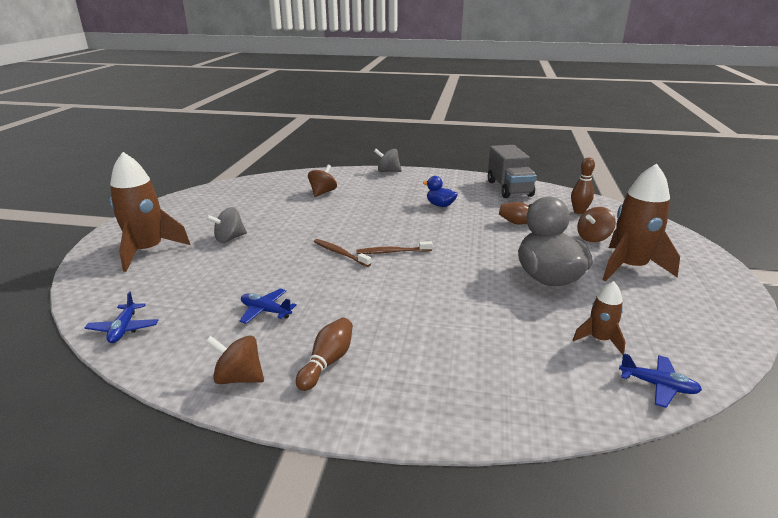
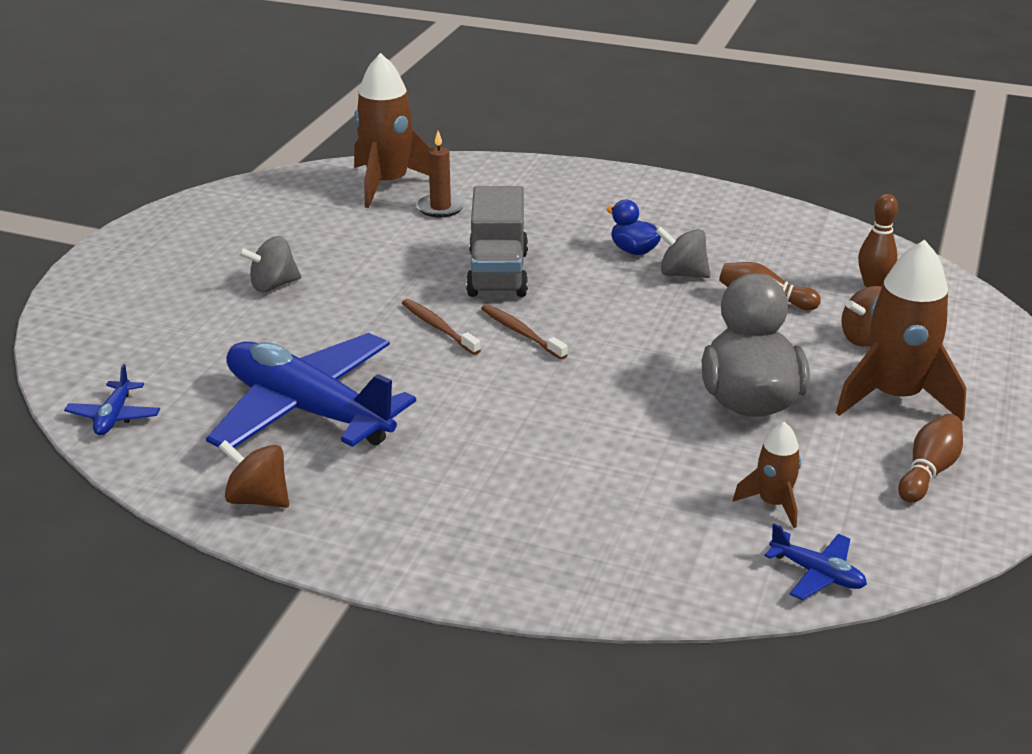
camera: 10 degrees right, 5 degrees up
brown rocket [110,152,190,272] -> brown rocket moved to [354,53,431,208]
blue plane [239,288,297,324] -> blue plane [206,333,416,448], size x2.47
brown bowling pin [296,318,353,391] -> brown bowling pin moved to [898,414,963,503]
brown spinning top [308,165,337,197] -> brown candle [416,131,465,218]
brown toothbrush [356,241,433,254] -> brown toothbrush turned 45 degrees clockwise [481,304,568,360]
grey spinning top [374,149,402,172] -> grey spinning top moved to [655,226,710,278]
grey truck [488,145,537,198] -> grey truck moved to [466,186,528,297]

